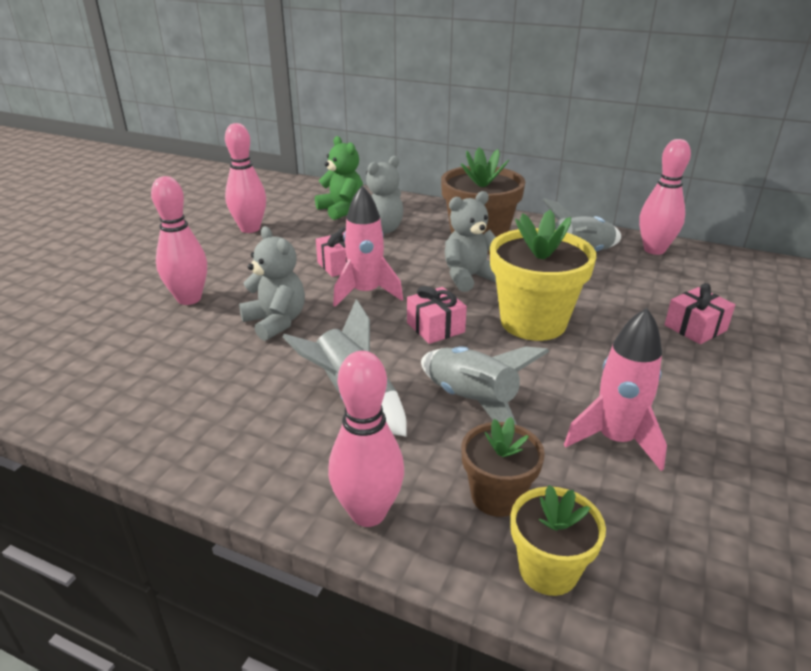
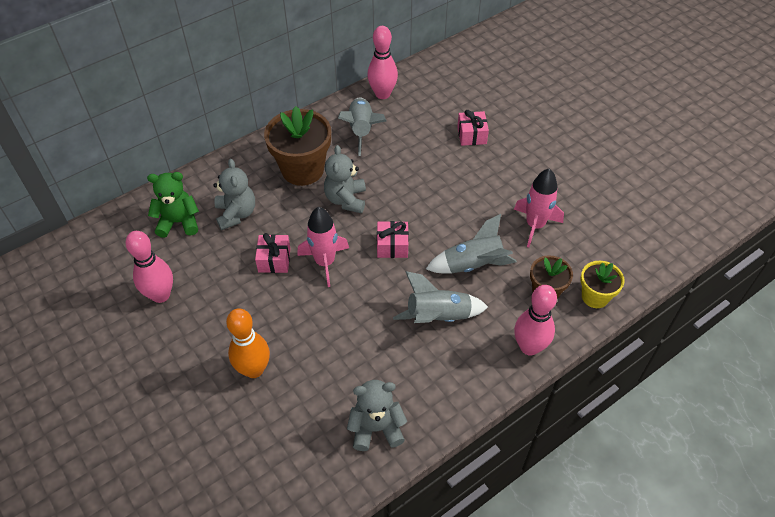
camera: 60 degrees left, 20 degrees up
pink bowling pin [151,176,207,305] -> orange bowling pin [226,308,270,378]
grey teddy bear [239,226,305,341] -> grey teddy bear moved to [347,380,407,451]
yellow flower pot [490,210,596,341] -> none

